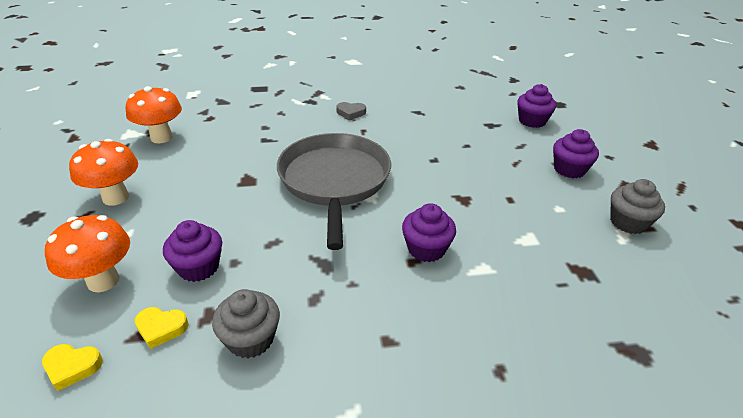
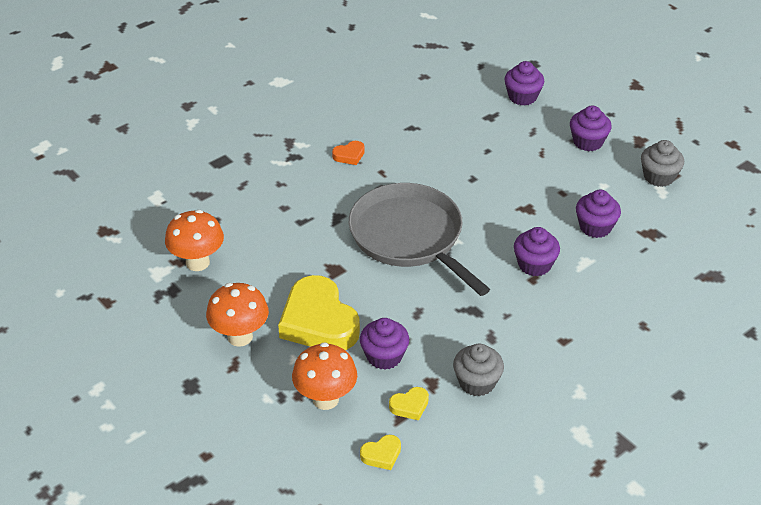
camera: 30 degrees left, 5 degrees up
grey heart [336,102,366,120] -> orange heart [332,141,365,165]
none -> yellow heart [278,275,360,350]
none -> purple cupcake [576,190,621,238]

